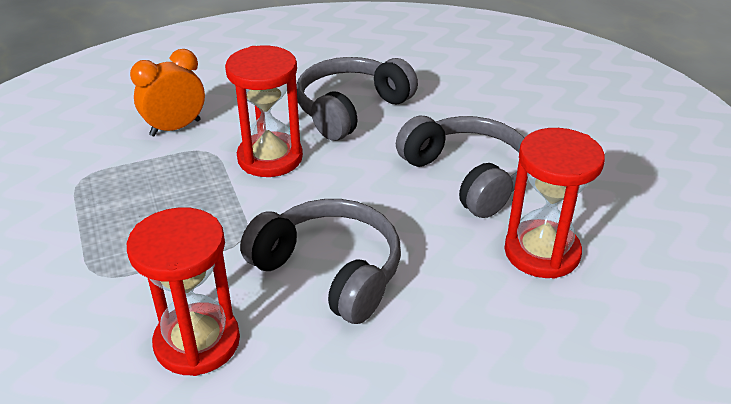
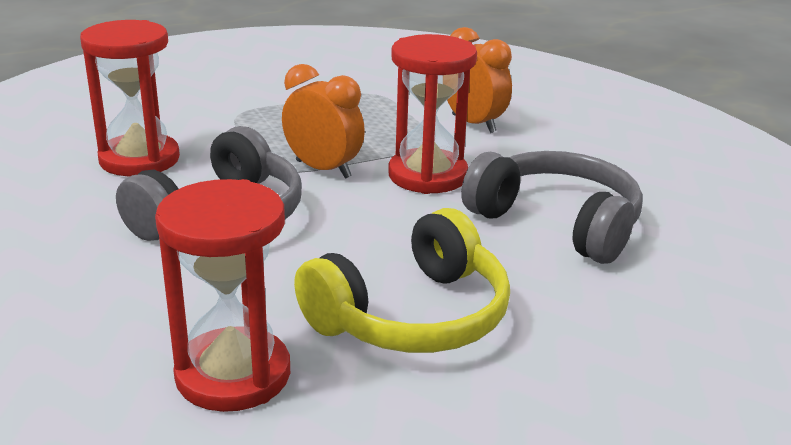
camera: 85 degrees right, 10 degrees down
grey headphones [396,116,524,218] -> yellow headphones [294,208,510,353]
none -> orange clock [282,64,365,179]

